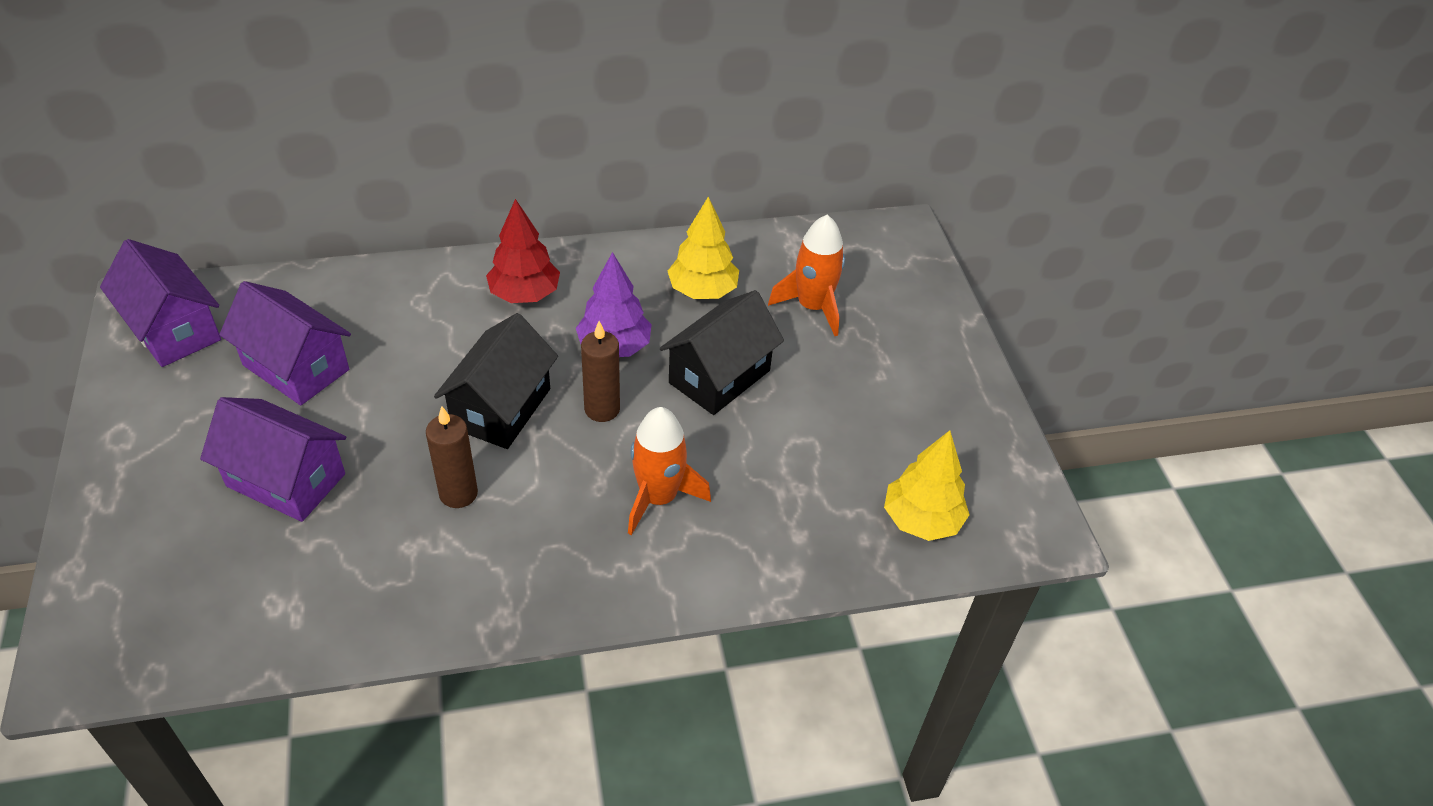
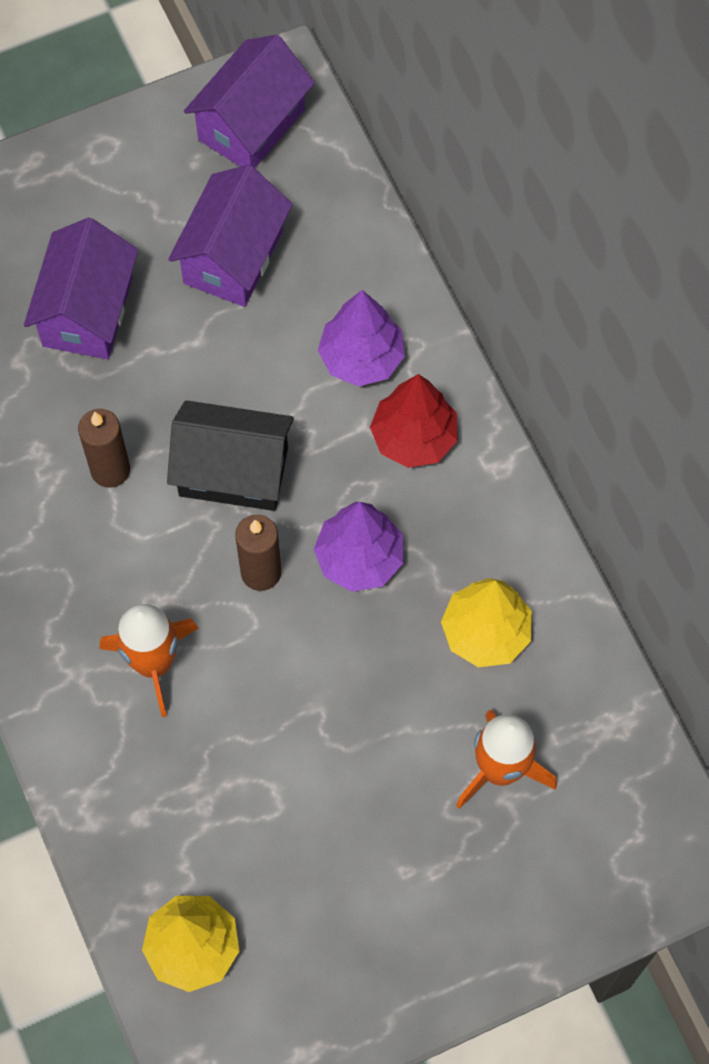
camera: 80 degrees right, 20 degrees up
black house [660,290,784,415] -> none
none -> purple tree [318,290,405,387]

